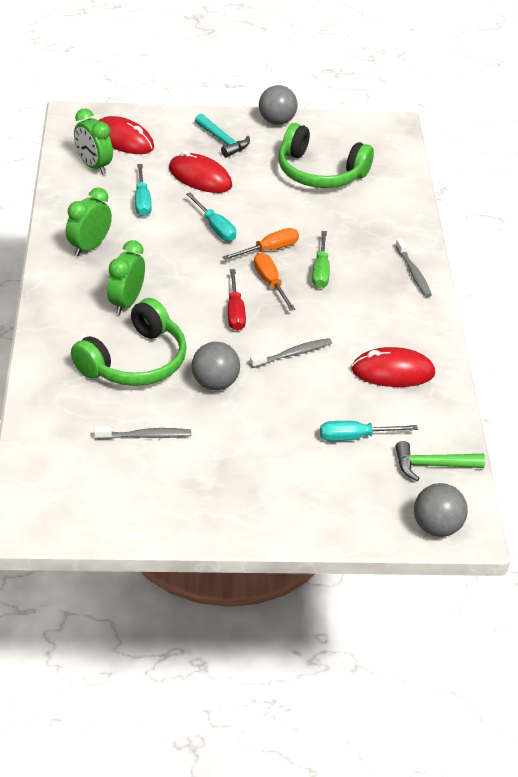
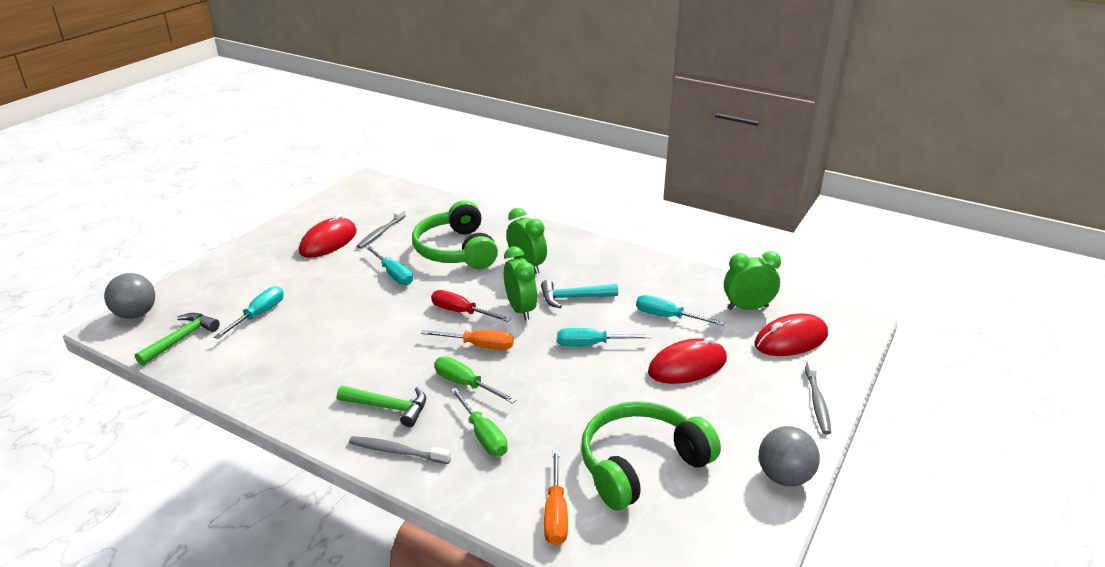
camera: 125 degrees right, 10 degrees down
green clock [66,187,112,256] -> green clock moved to [504,246,537,320]
grey ball [192,342,240,390] -> turquoise screwdriver [365,246,413,285]
turquoise hammer [195,114,250,157] -> turquoise hammer moved to [541,280,618,308]
orange screwdriver [223,228,299,260] -> orange screwdriver moved to [544,450,568,546]
grey toothbrush [250,338,332,368] -> grey toothbrush moved to [805,360,831,434]
red mouse [351,347,435,387] -> red mouse moved to [299,214,357,258]
none -> green hammer [337,386,426,427]
none -> green screwdriver [450,388,508,456]

